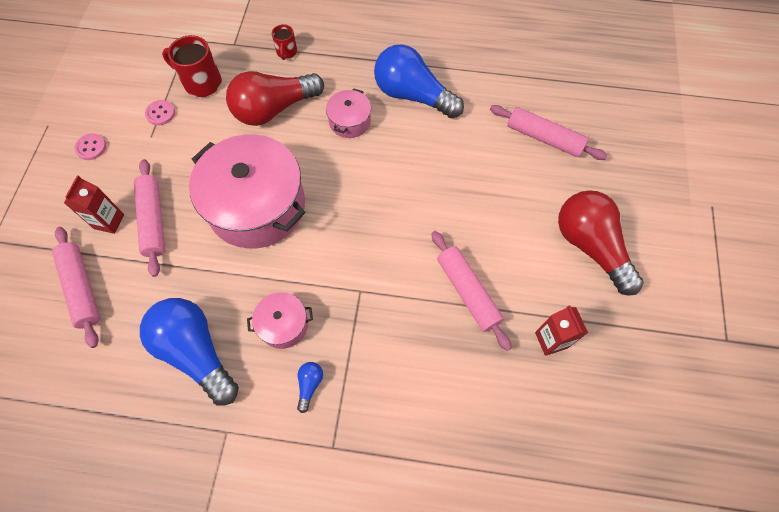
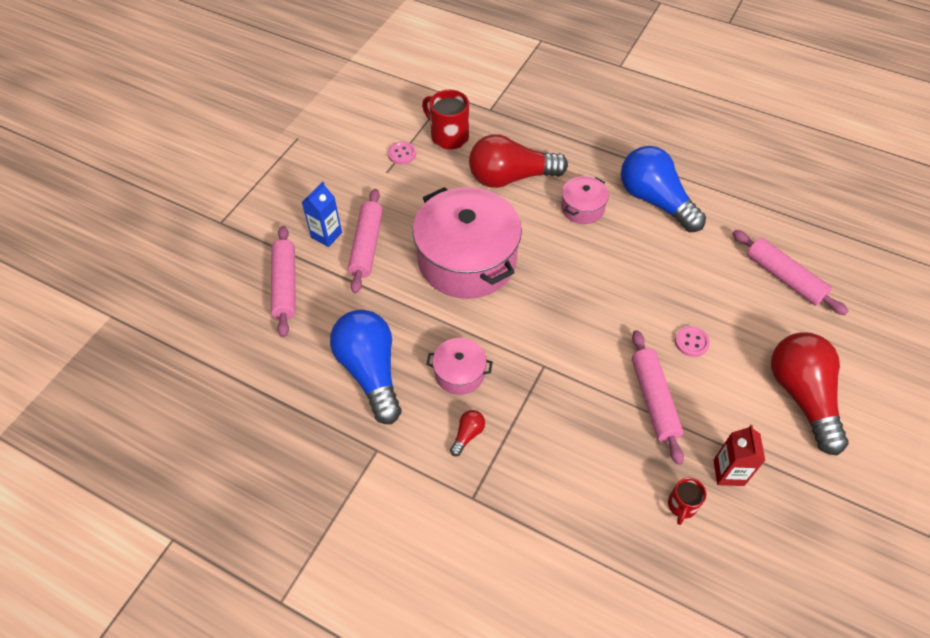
camera: 20 degrees right, 10 degrees down
red carton [64,175,124,234] -> blue carton [302,182,342,247]
pink button [74,134,106,160] -> pink button moved to [675,326,710,357]
red mug [272,24,297,60] -> red mug moved to [668,477,706,525]
blue light bulb [297,362,323,413] -> red light bulb [450,410,485,456]

